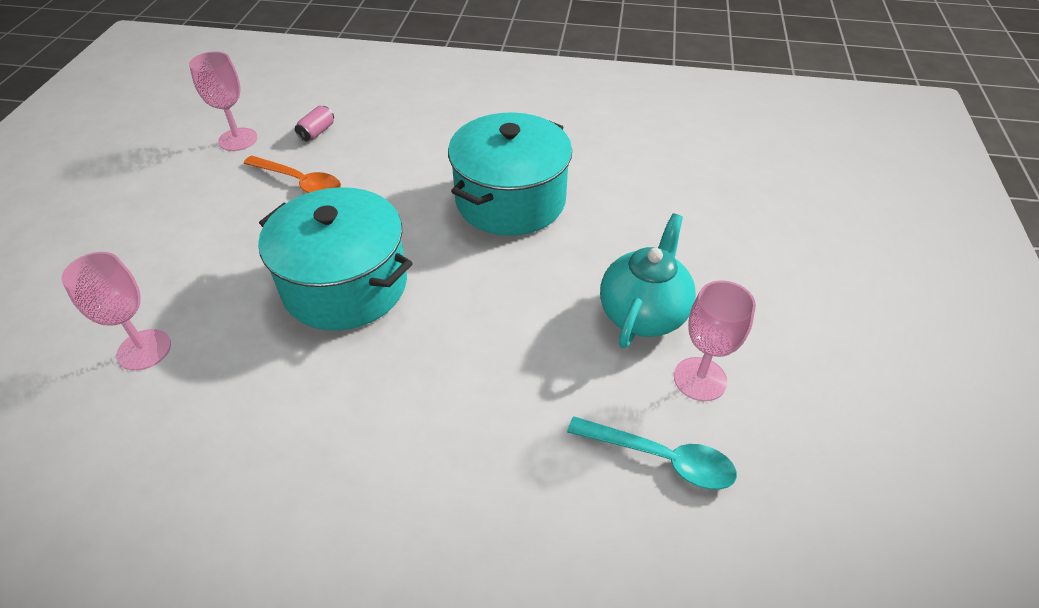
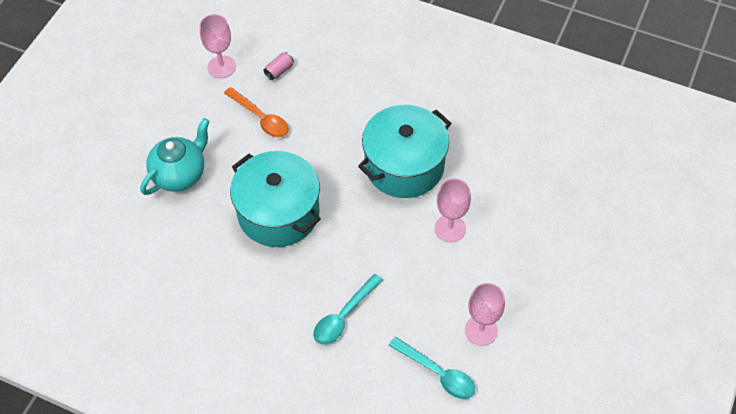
camera: 15 degrees right, 10 degrees up
pink goblet [61,252,171,371] -> pink goblet moved to [435,178,471,242]
turquoise teapot [600,213,696,348] -> turquoise teapot moved to [141,118,210,195]
none -> turquoise spoon [313,274,383,345]

